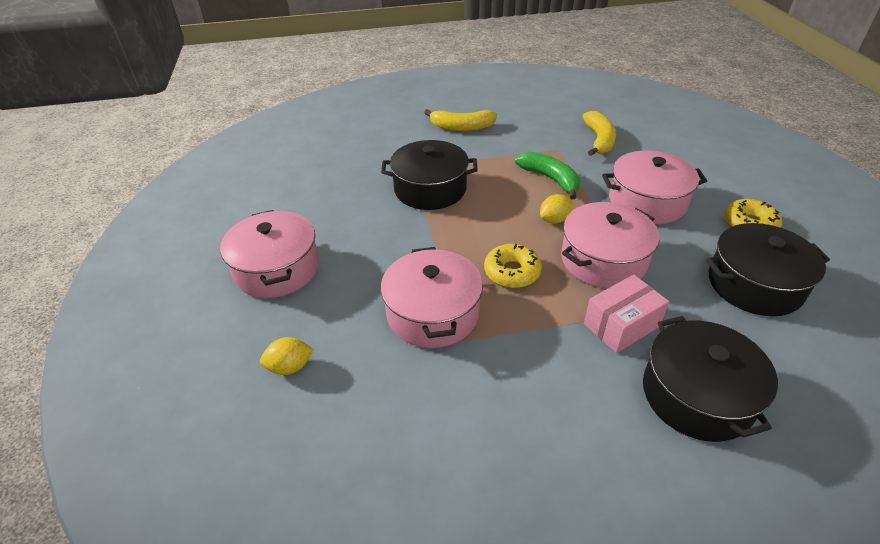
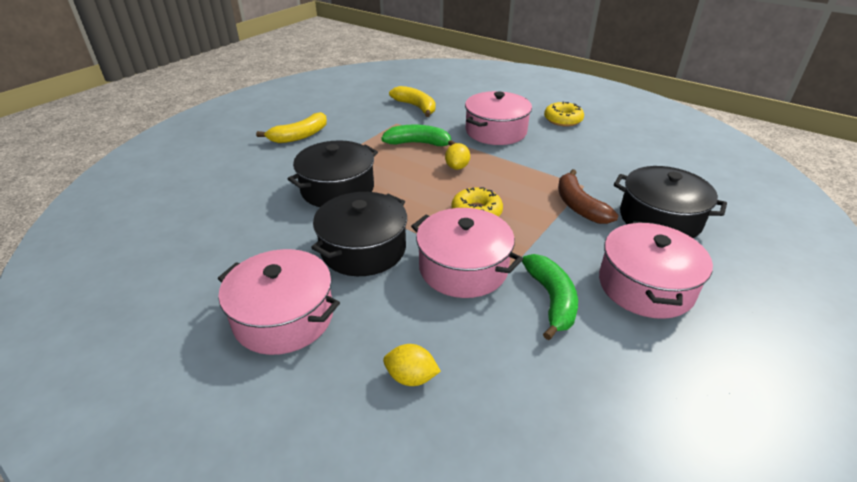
camera: 45 degrees left, 5 degrees down
yellow lemon [260,337,314,375] -> yellow lemon turned 75 degrees clockwise [383,344,441,386]
pink pot [561,202,659,289] -> pink pot moved to [599,221,713,319]
pink box [584,274,669,353] -> brown banana [558,169,618,224]
black pot [706,223,830,316] -> black pot moved to [311,192,407,276]
none -> green banana [522,254,578,340]

